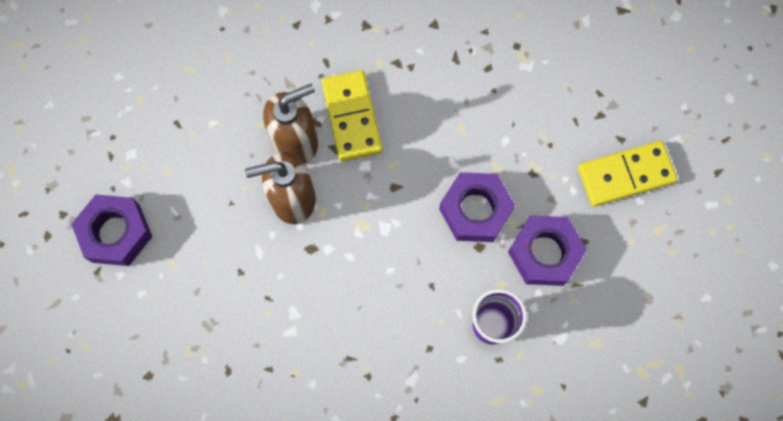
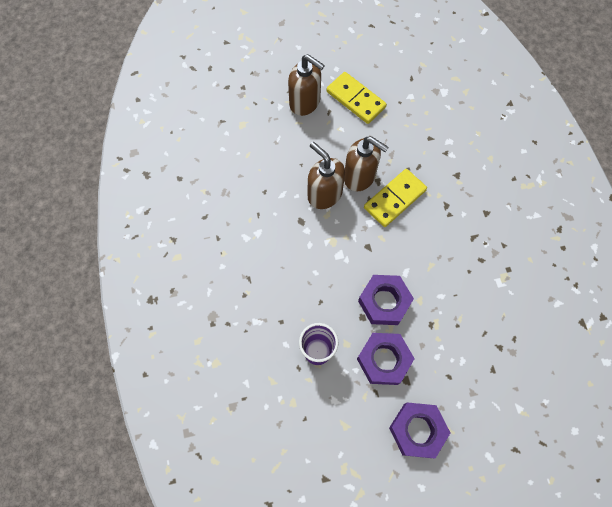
camera: 60 degrees right, 5 degrees down
purple nut [71,194,152,266] -> purple nut moved to [389,402,451,458]
yellow domino [578,141,678,207] -> yellow domino moved to [326,72,387,124]
none -> brown soap dispenser [288,54,325,116]

